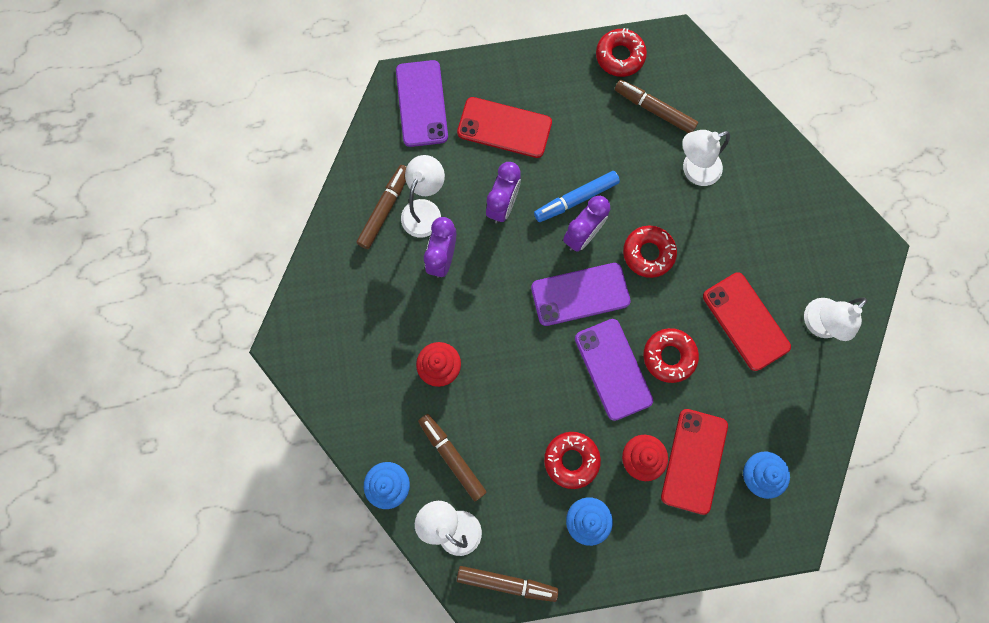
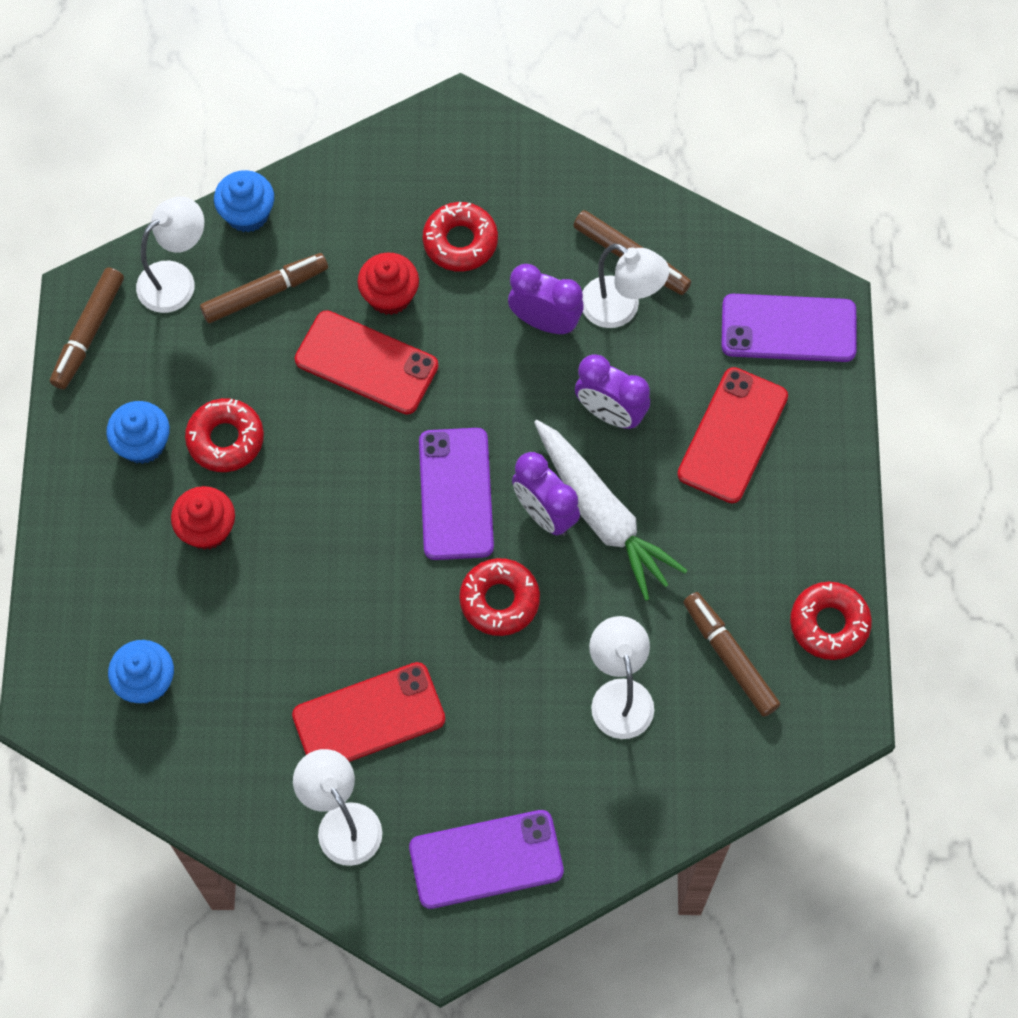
camera: 100 degrees right, 10 degrees down
blue marker [534,171,620,222] -> white carrot [534,420,688,601]
purple phone [575,319,653,421] -> purple phone moved to [409,810,564,909]
brown marker [615,80,698,133] -> brown marker turned 75 degrees counterclockwise [683,592,780,717]
red donut [643,328,699,383] -> red donut moved to [423,202,498,272]
red phone [661,409,728,515] -> red phone moved to [295,310,439,415]

